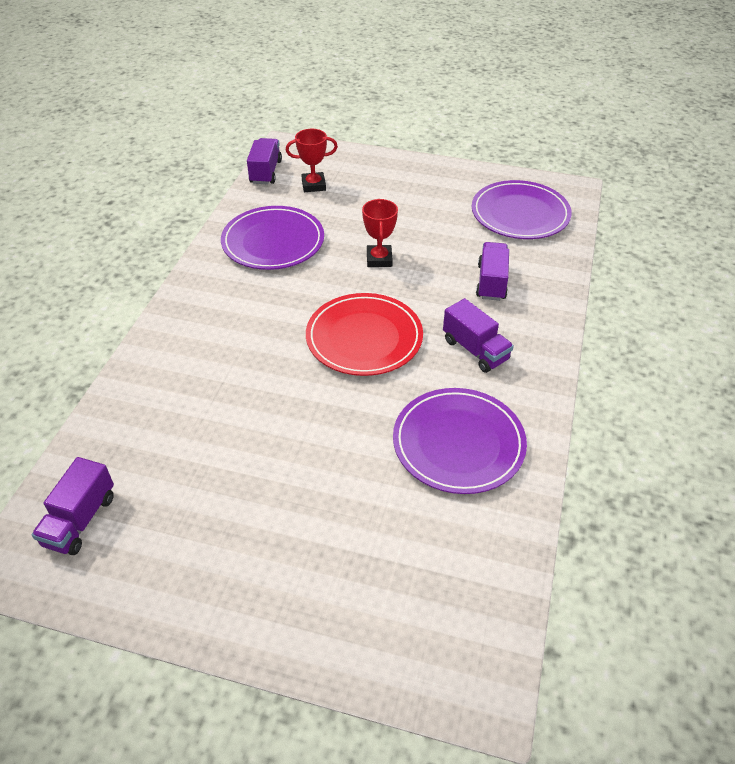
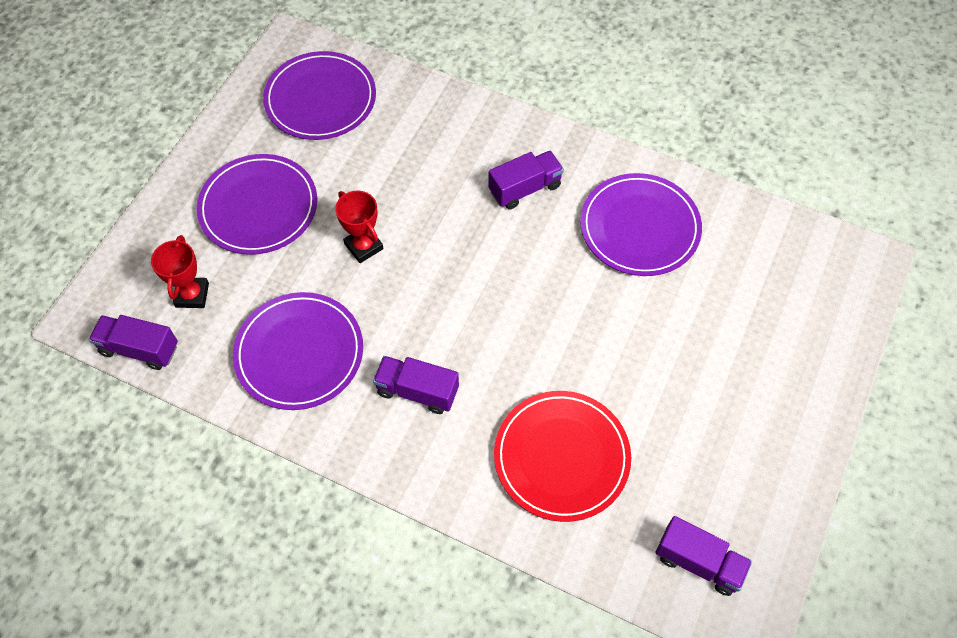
camera: 80 degrees left, 15 degrees up
red plate [306,293,423,376] -> red plate moved to [494,391,631,522]
red trophy [362,199,398,267] -> red trophy turned 45 degrees clockwise [335,191,384,263]
purple truck [476,242,509,301] -> purple truck moved to [373,356,459,414]
none -> purple plate [197,154,317,255]

